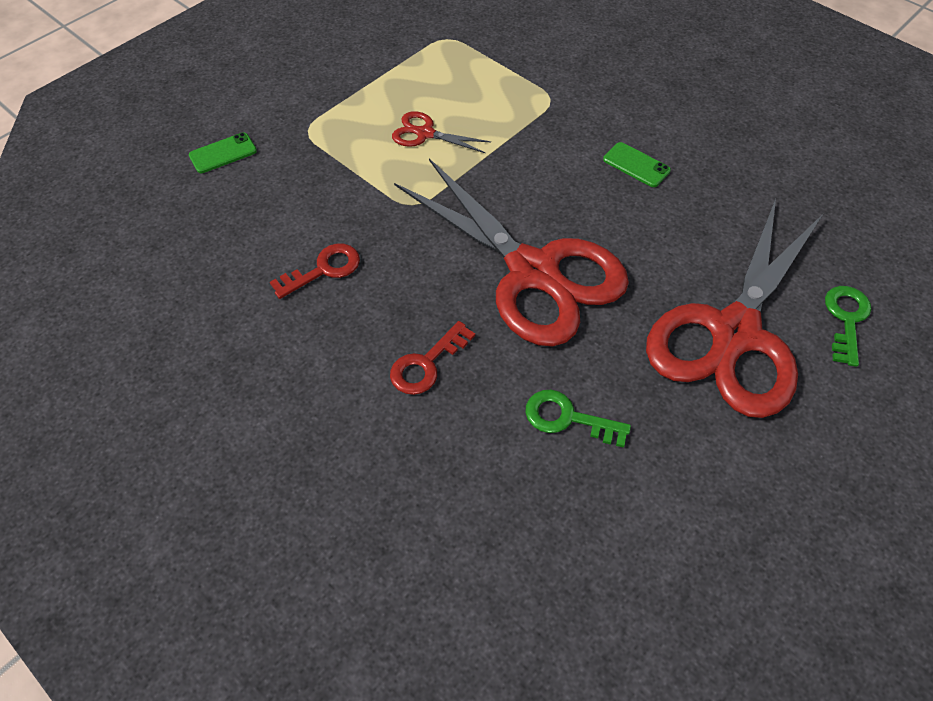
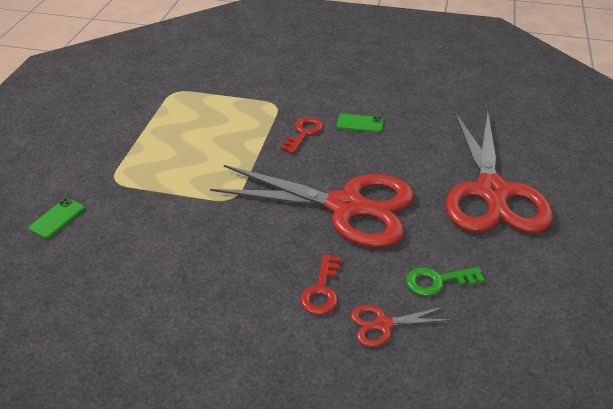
camera: 30 degrees left, 15 degrees down
red key [270,243,360,299] -> red key moved to [280,117,323,153]
red scissors [392,111,491,153] -> red scissors moved to [350,305,452,347]
green key [825,286,871,367] -> none

